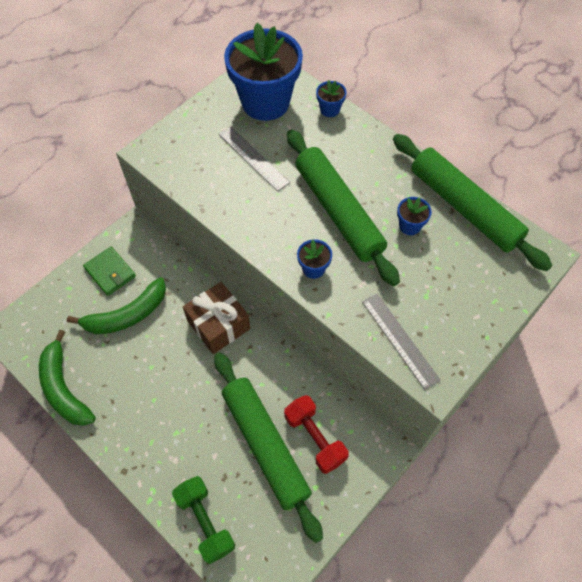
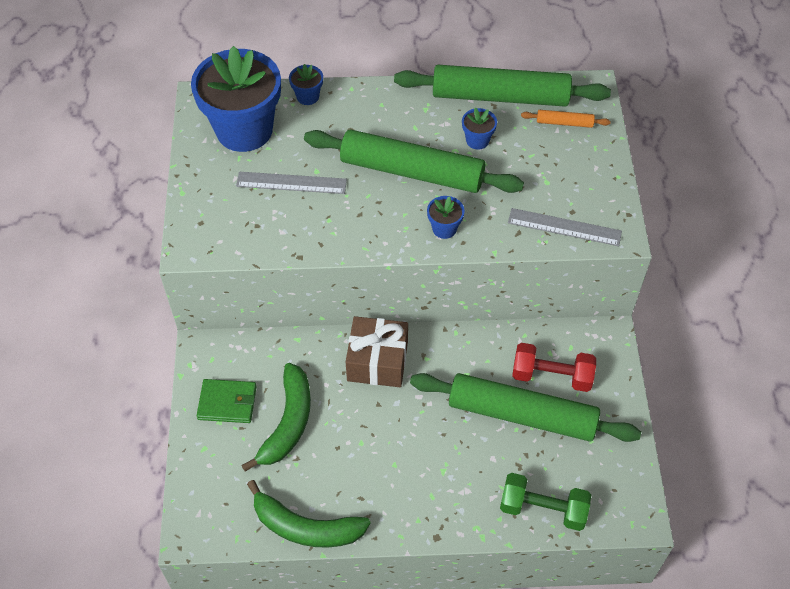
camera: 45 degrees left, 5 degrees down
none -> orange rolling pin [521,110,611,128]

